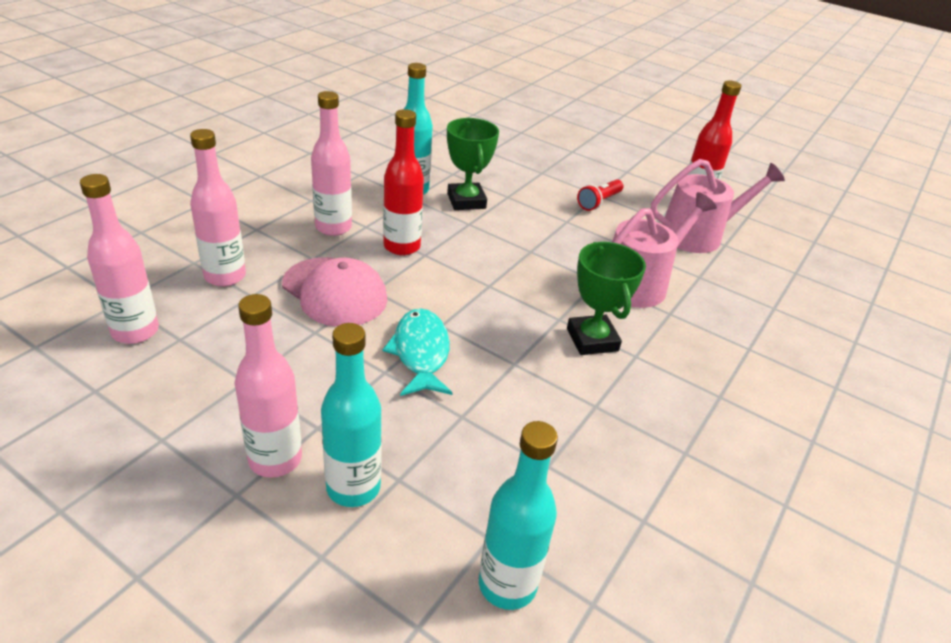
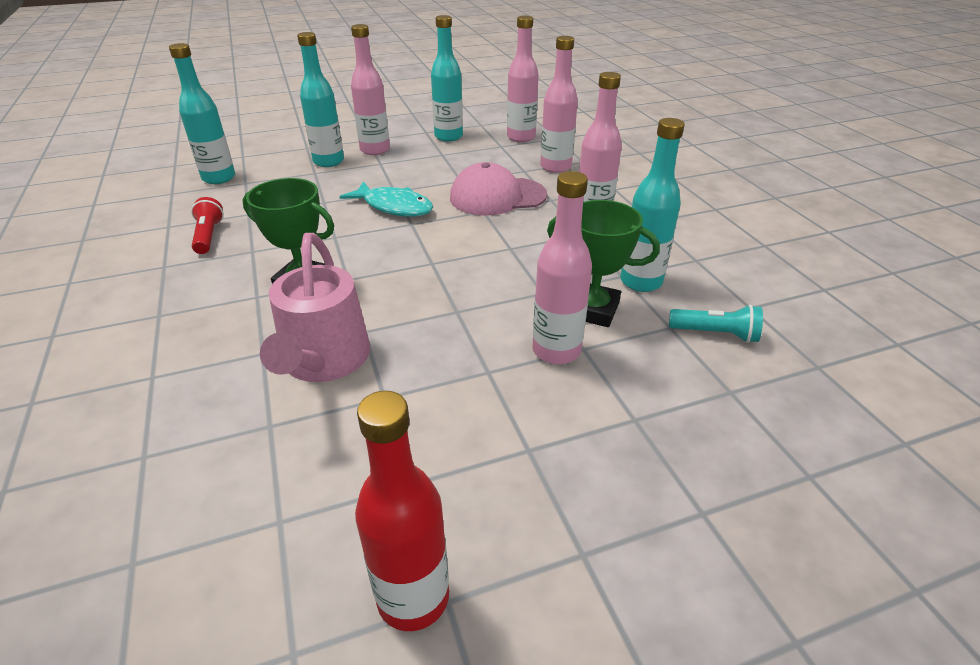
camera: 130 degrees right, 0 degrees up
red bottle [383,109,424,255] -> none
red flashlight [577,180,623,211] -> red flashlight moved to [191,197,224,254]
pink watering can [651,159,785,253] -> none
none -> turquoise bottle [431,15,463,142]
none -> pink bottle [532,171,592,364]
none -> turquoise flashlight [669,305,763,343]

